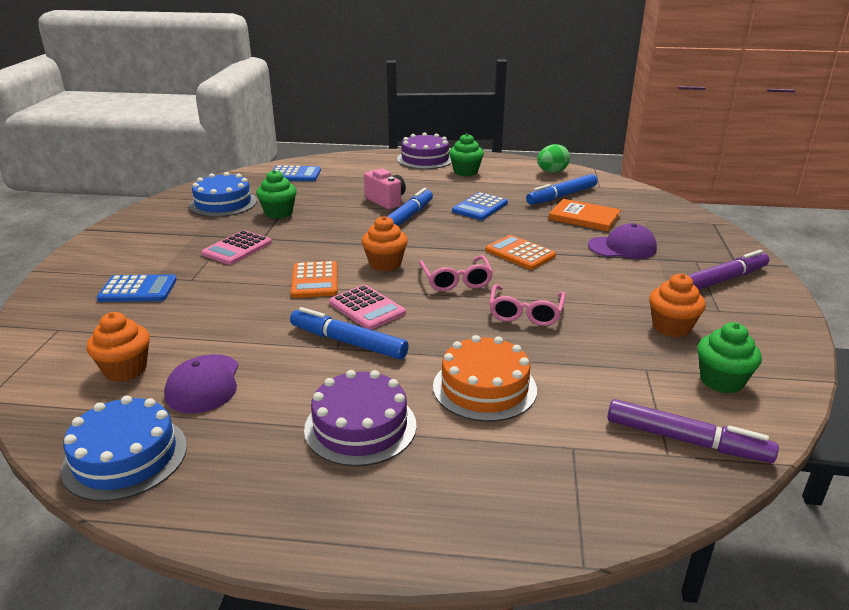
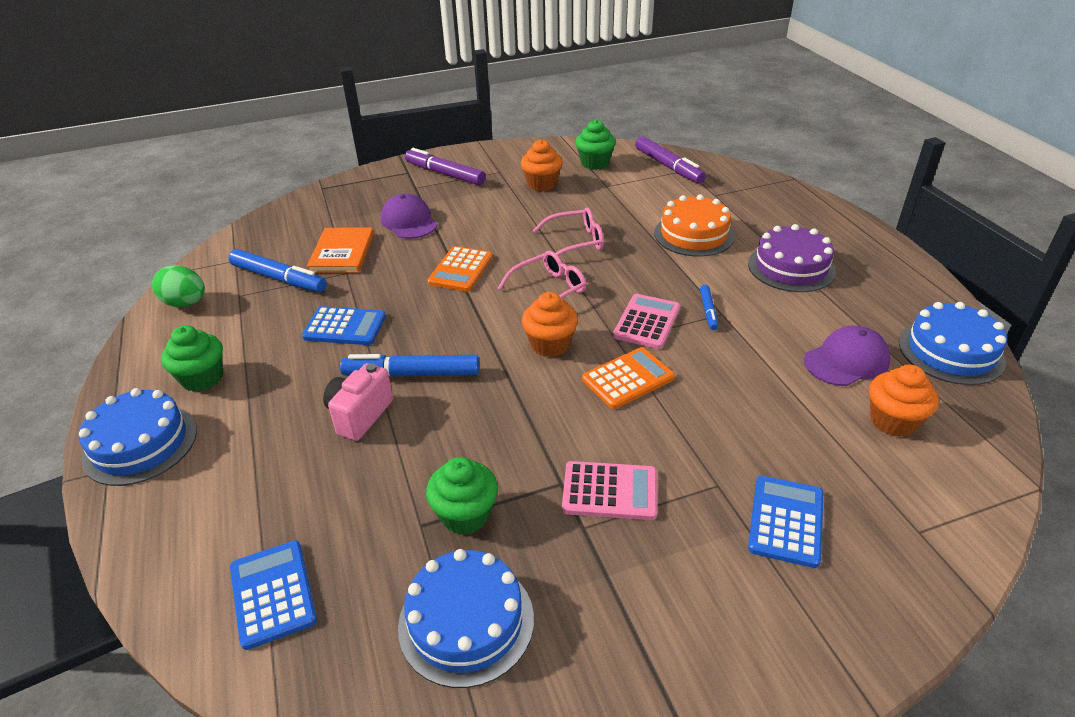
camera: 115 degrees left, 10 degrees up
blue calculator [97,275,177,302] -> blue calculator turned 45 degrees clockwise [748,476,823,568]
blue marker [290,307,409,359] -> blue marker [700,285,718,330], size x0.52
purple cake [397,133,452,169] -> blue cake [79,388,197,486]
purple marker [607,399,779,463] -> purple marker turned 150 degrees clockwise [635,136,706,184]

